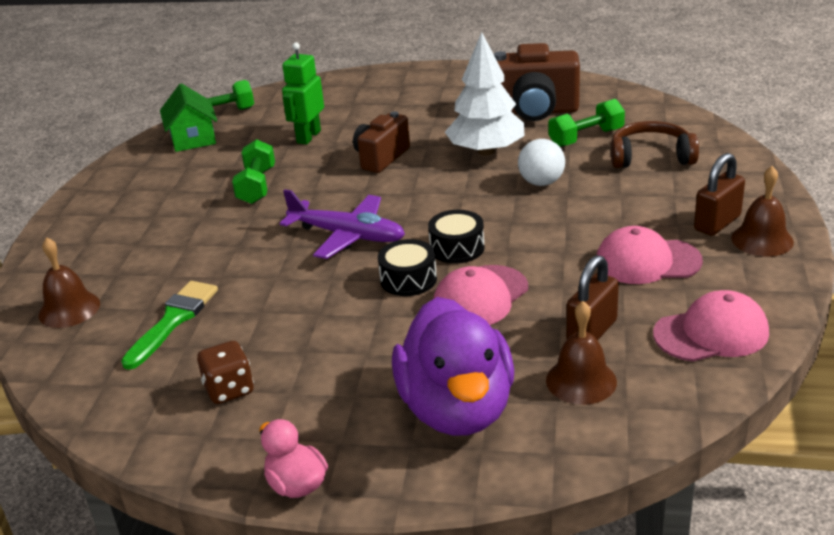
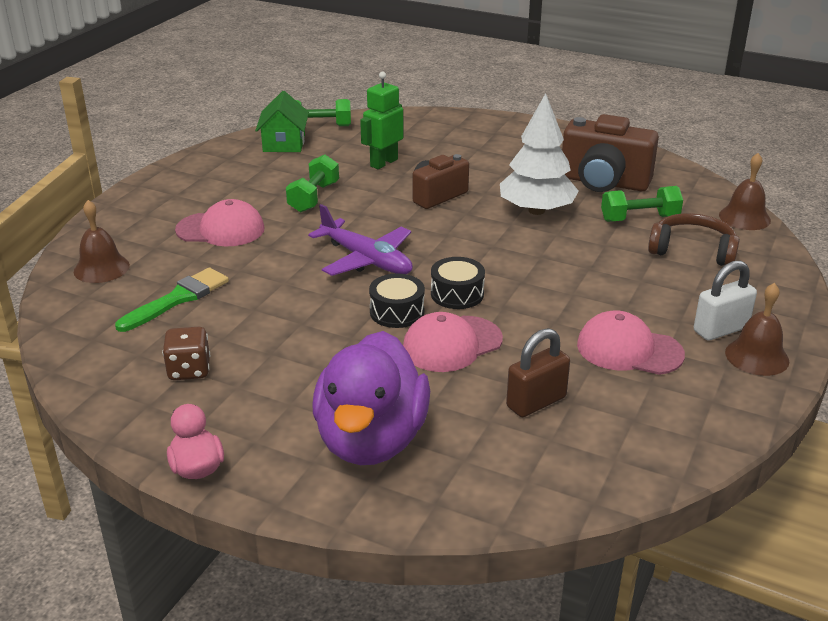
camera: 15 degrees right, 0 degrees up
white ball [518,139,565,186] -> none
brown bell [546,301,617,405] -> brown bell moved to [719,153,771,230]
pink cap [653,290,769,362] -> pink cap moved to [175,199,265,246]
brown padlock [694,153,745,236] -> white padlock [694,261,757,341]

